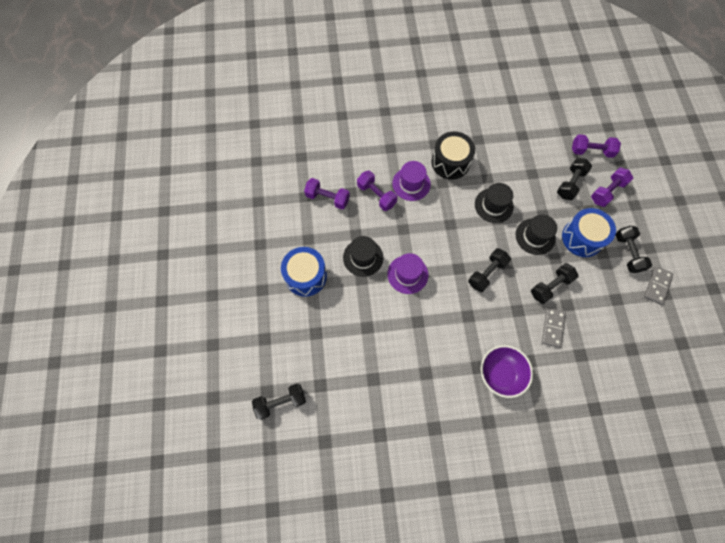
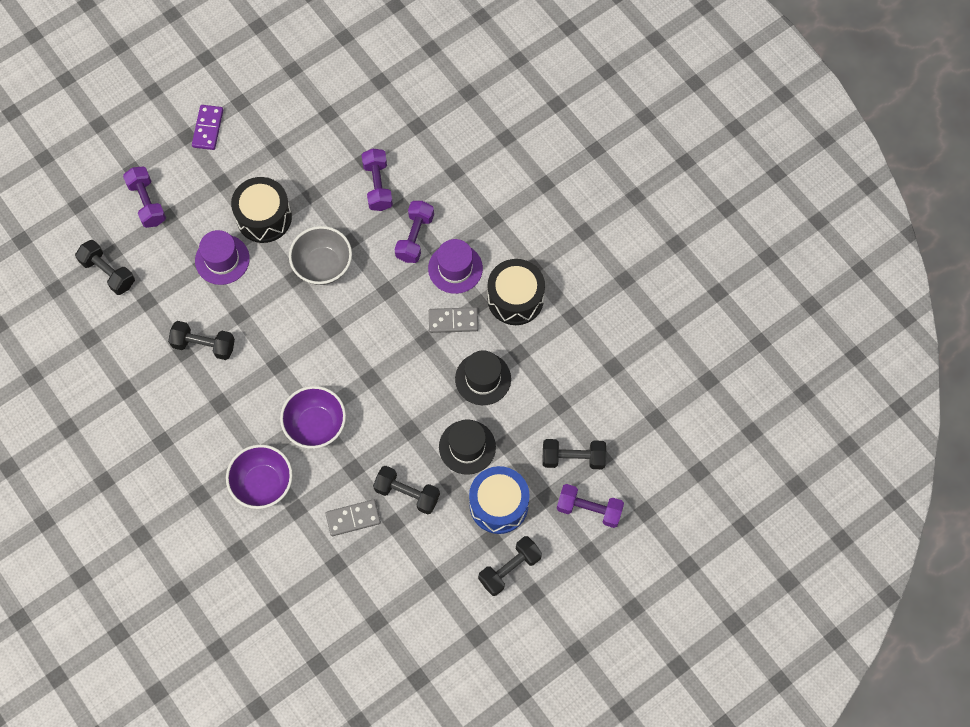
camera: 60 degrees right, 0 degrees up
blue drum [281,247,327,297] -> black drum [231,177,292,243]
black hat [343,236,384,277] -> grey bowl [289,226,352,285]
purple hat [387,253,428,294] -> purple hat moved to [195,230,250,285]
black dumbbell [468,248,511,292] -> black dumbbell moved to [168,321,235,360]
purple dumbbell [572,134,621,158] -> purple dumbbell moved to [123,167,166,228]
grey domino [644,266,673,305] -> grey domino moved to [429,307,478,333]
none -> purple domino [192,105,223,150]
none -> purple bowl [280,386,346,449]

